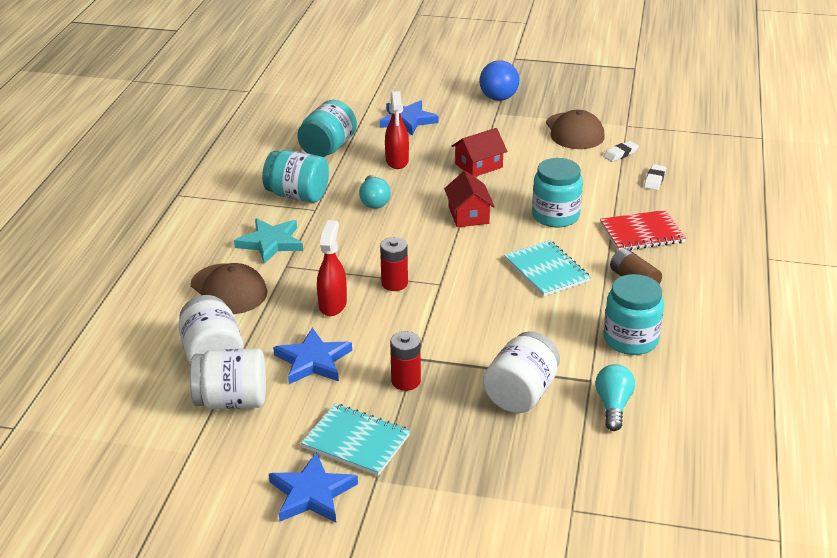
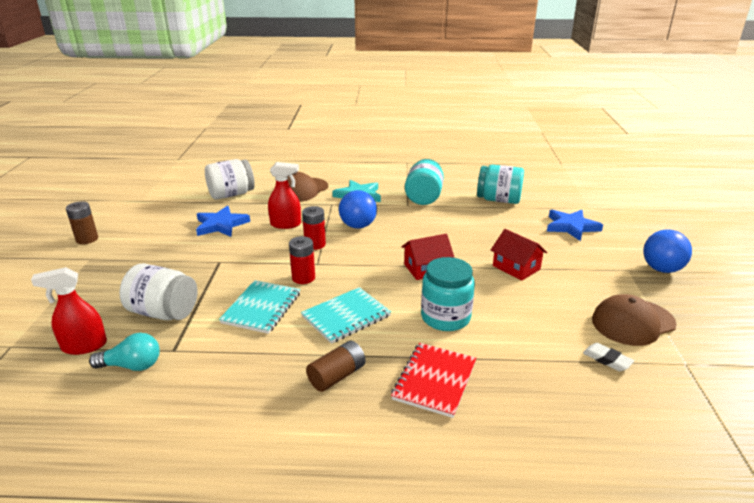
camera: 80 degrees right, 5 degrees down
white jar [190,348,266,409] -> none
blue star [269,452,358,523] -> brown battery [66,201,98,244]
turquoise notebook [301,403,410,476] -> turquoise notebook moved to [219,280,300,334]
turquoise light bulb [359,175,391,209] -> none
red spray bottle [385,91,409,169] -> red spray bottle moved to [31,267,107,355]
red battery [390,331,421,391] -> red battery moved to [289,236,315,284]
red notebook [600,210,686,250] -> red notebook turned 45 degrees clockwise [391,343,476,418]
turquoise jar [604,274,664,355] -> none
white eraser [644,164,666,190] -> none
none -> blue ball [339,190,377,229]

